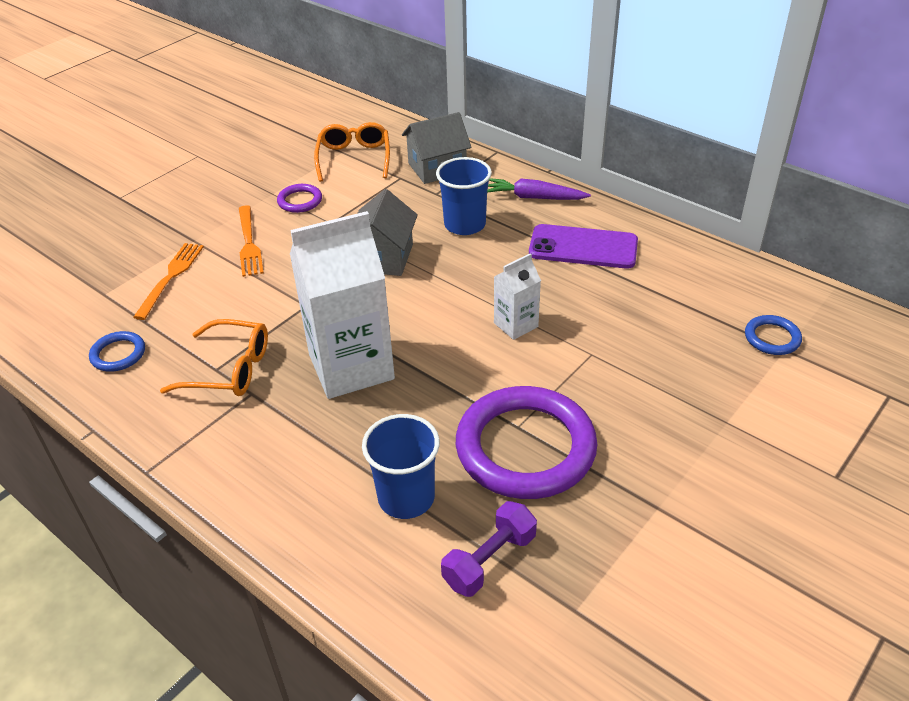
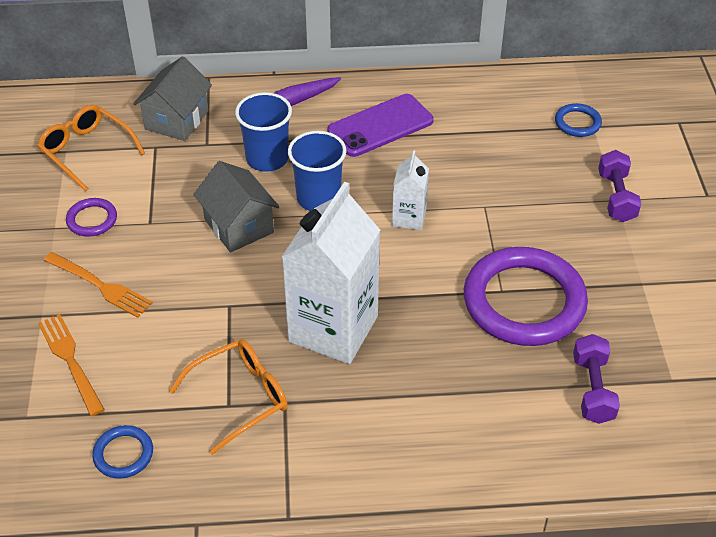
camera: 45 degrees left, 5 degrees up
blue cup [362,414,440,519] -> blue cup moved to [288,131,347,211]
none -> purple dumbbell [598,150,641,222]

